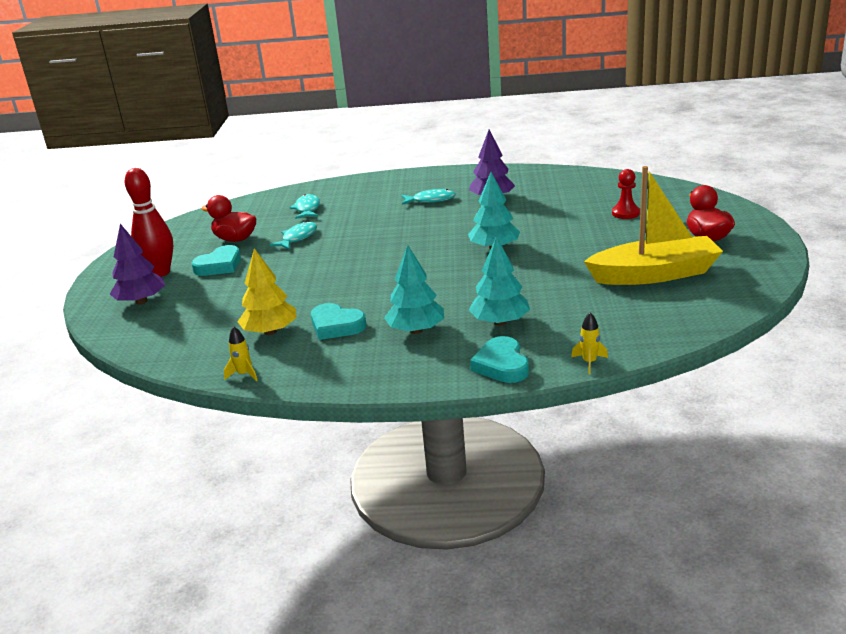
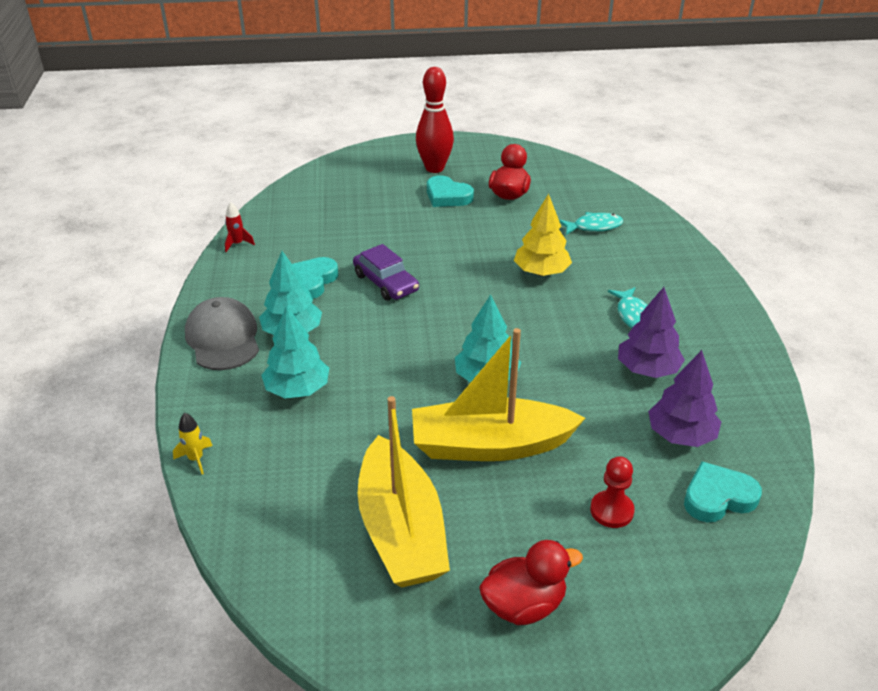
camera: 80 degrees right, 10 degrees up
purple tree [110,224,165,304] -> purple tree moved to [648,350,721,447]
yellow rocket [224,327,258,381] -> red rocket [225,202,255,252]
yellow tree [238,248,296,335] -> yellow tree moved to [514,194,572,276]
turquoise fish [270,221,317,249] -> none
turquoise heart [470,336,529,383] -> turquoise heart moved to [684,461,762,522]
none -> grey cap [185,297,259,370]
none -> purple car [353,244,419,301]
none -> yellow boat [412,328,585,461]

